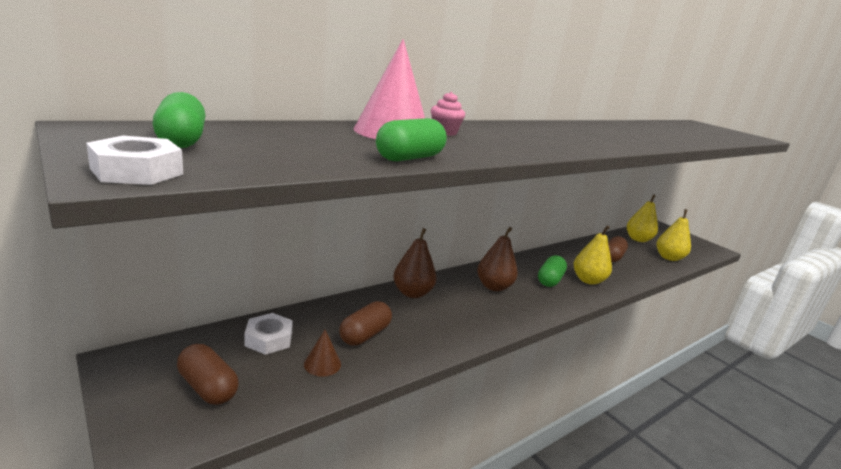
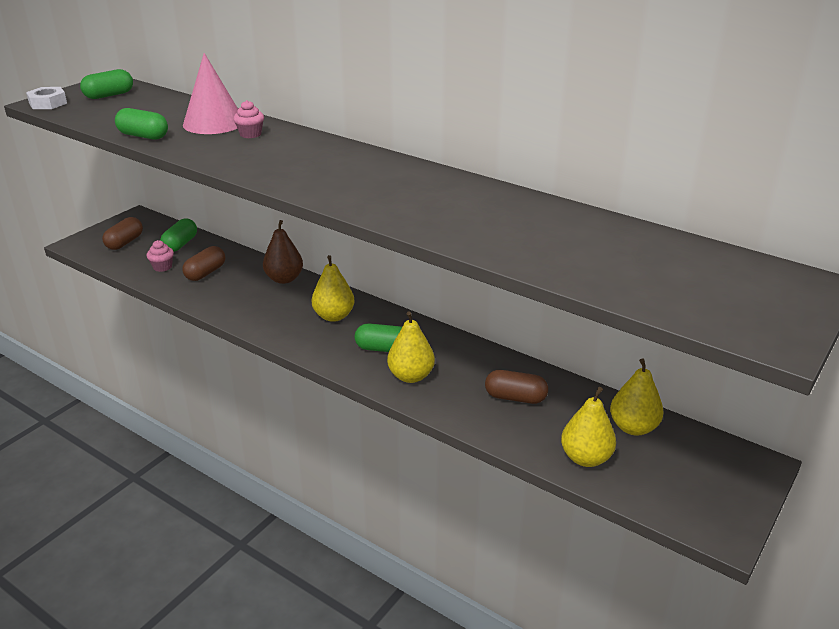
camera: 75 degrees right, 10 degrees up
white nut [245,313,293,355] -> green capsule [160,219,197,252]
brown cone [304,330,341,377] -> pink cupcake [147,240,174,272]
brown capsule [339,301,392,346] -> brown capsule turned 75 degrees counterclockwise [182,246,225,281]
brown pear [477,227,518,291] -> yellow pear [312,255,354,322]

